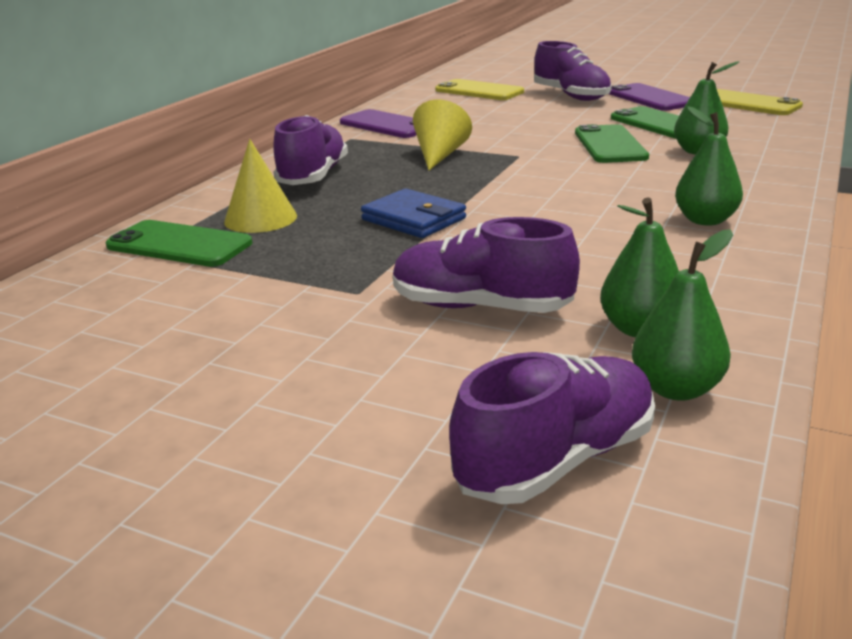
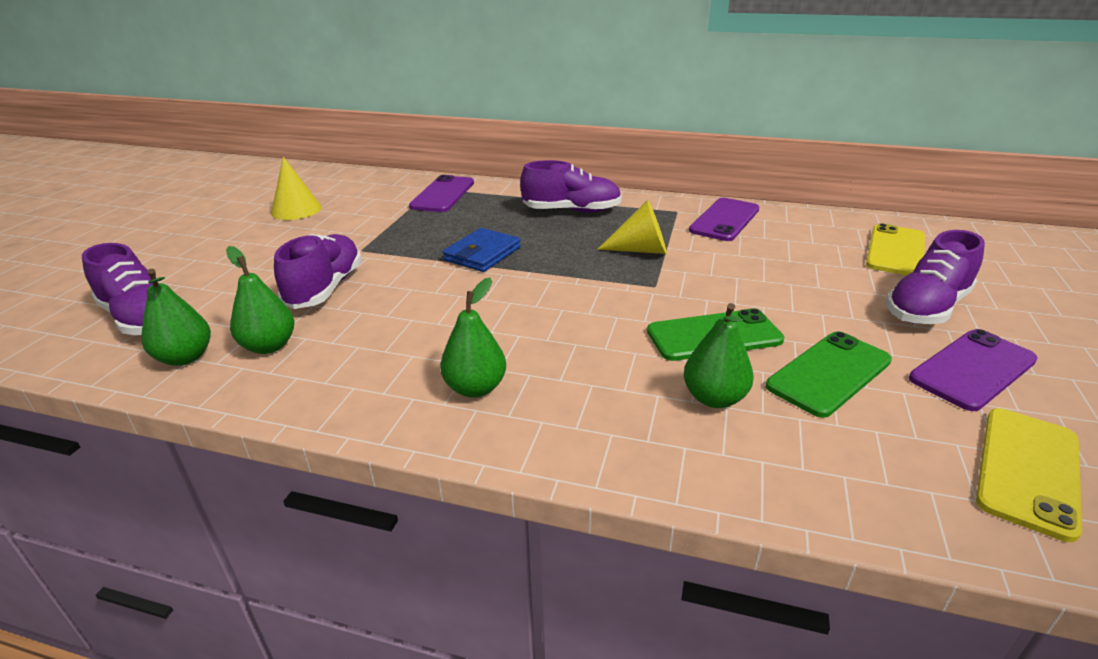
camera: 80 degrees right, 5 degrees up
green phone [106,220,252,267] -> purple phone [409,175,474,212]
yellow cone [224,139,297,233] -> yellow cone moved to [271,157,322,220]

